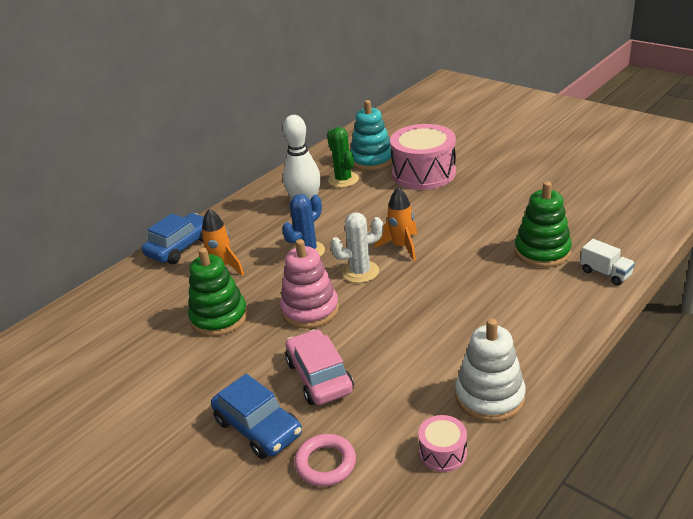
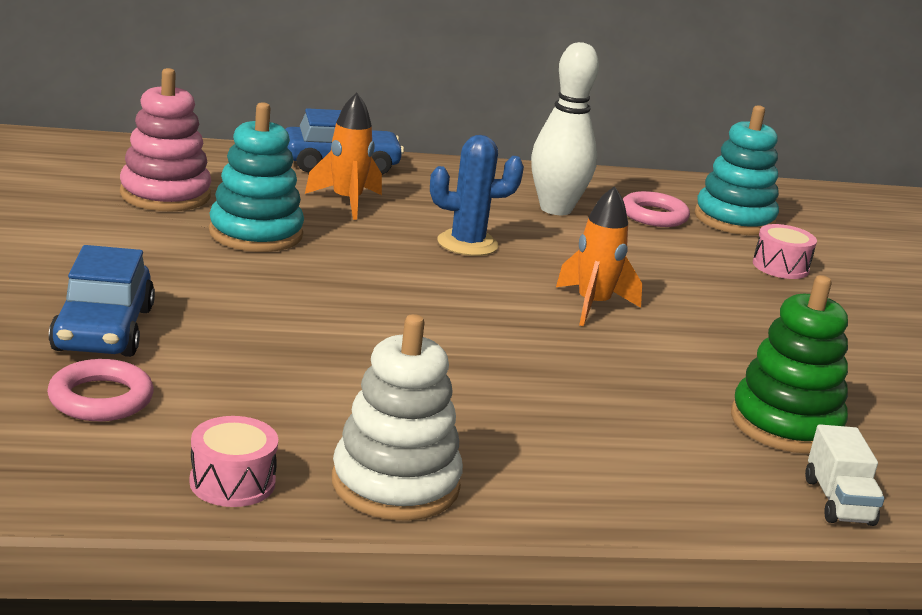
camera: 35 degrees right, 10 degrees down
green stacking toy [188,248,248,336] -> turquoise stacking toy [209,102,304,252]
pink stacking toy [280,239,339,329] -> pink stacking toy moved to [120,68,211,212]
pink car [285,329,354,405] -> none
green cactus [327,127,359,188] -> pink ring [623,191,690,227]
white cactus [330,212,383,283] -> none
pink drum [390,124,456,190] -> pink drum [753,224,817,279], size x0.46

